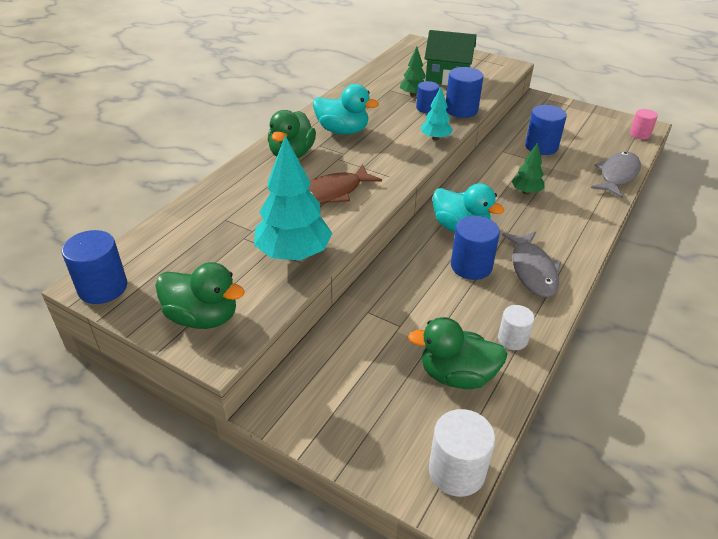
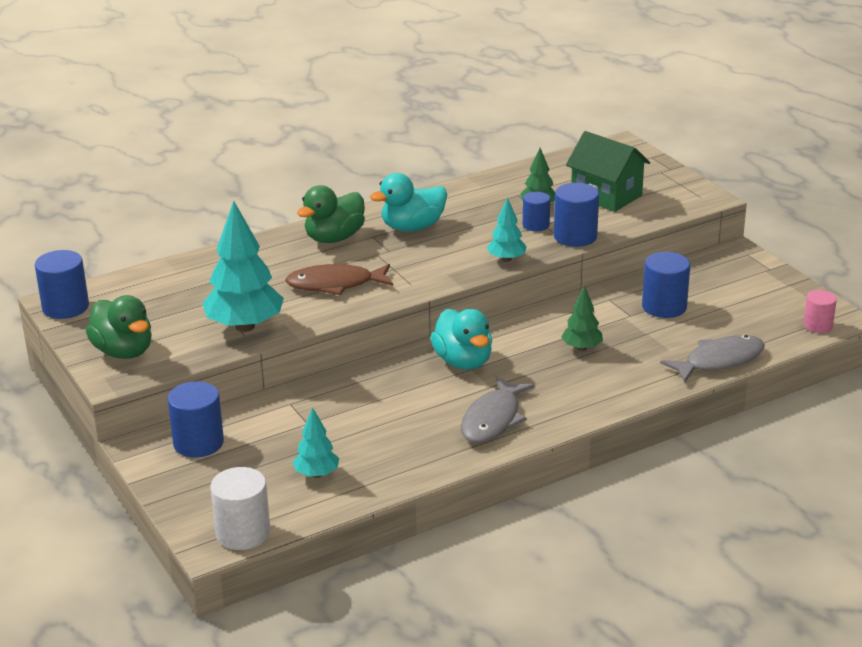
camera: 30 degrees right, 10 degrees down
turquoise duck [313,84,379,135] -> turquoise duck turned 105 degrees clockwise [370,173,447,232]
green duck [408,317,507,389] -> turquoise tree [293,407,339,478]
blue cylinder [451,216,500,280] -> blue cylinder moved to [167,381,224,457]
white cylinder [498,305,534,350] -> none

